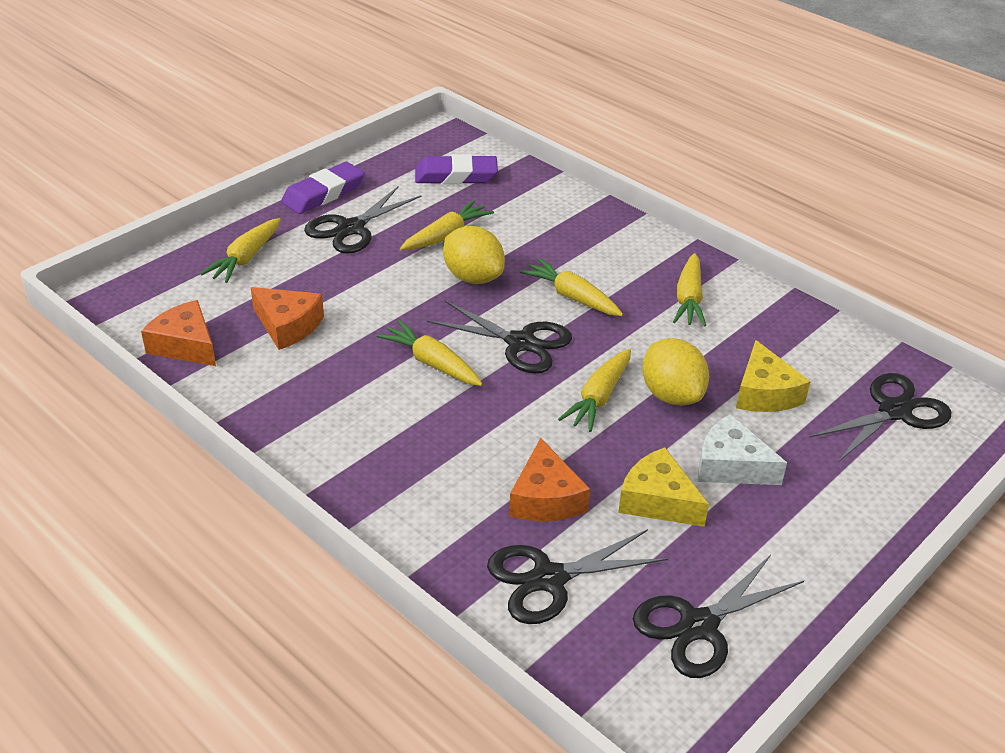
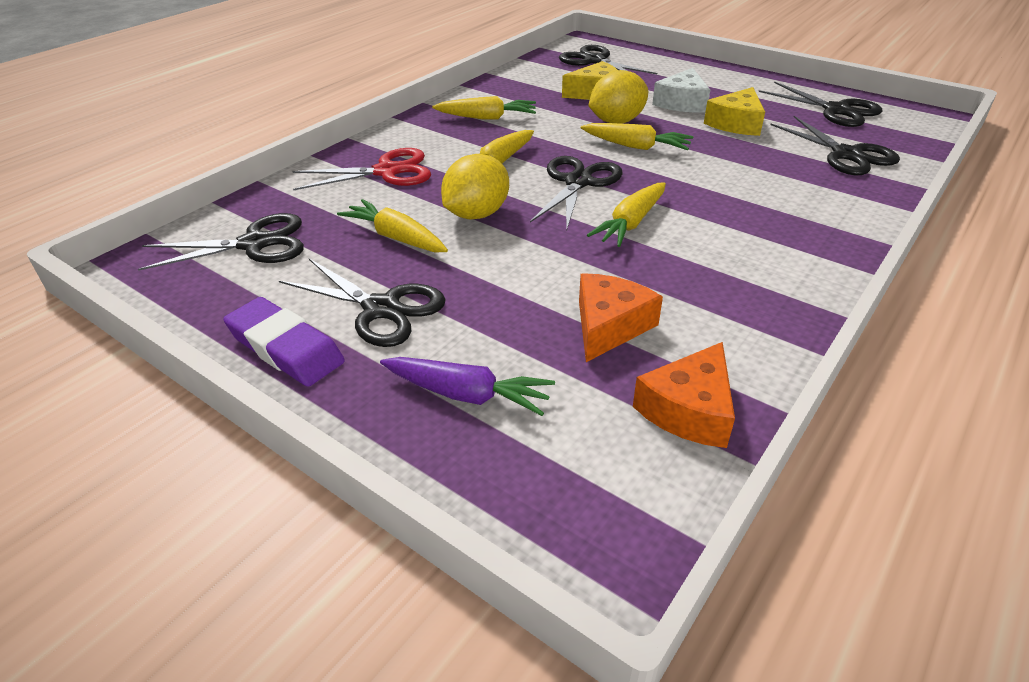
camera: 95 degrees left, 0 degrees up
yellow carrot [200,218,281,283] -> purple carrot [380,357,555,416]
purple eraser [415,154,498,184] -> black scissors [138,213,304,271]
orange cheese [509,438,590,521] -> none
none -> red scissors [292,148,431,190]

